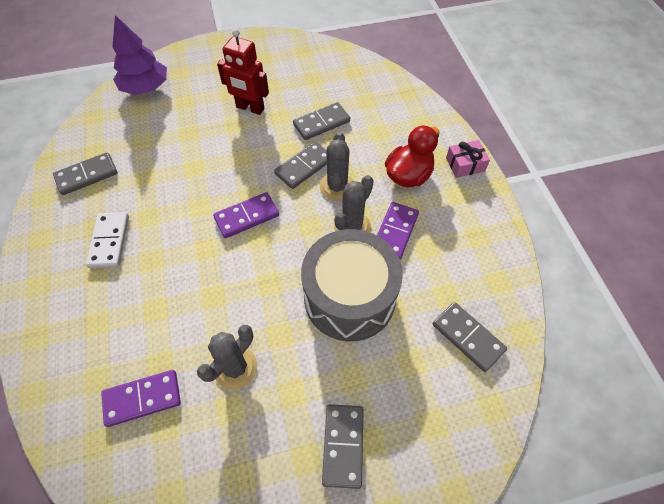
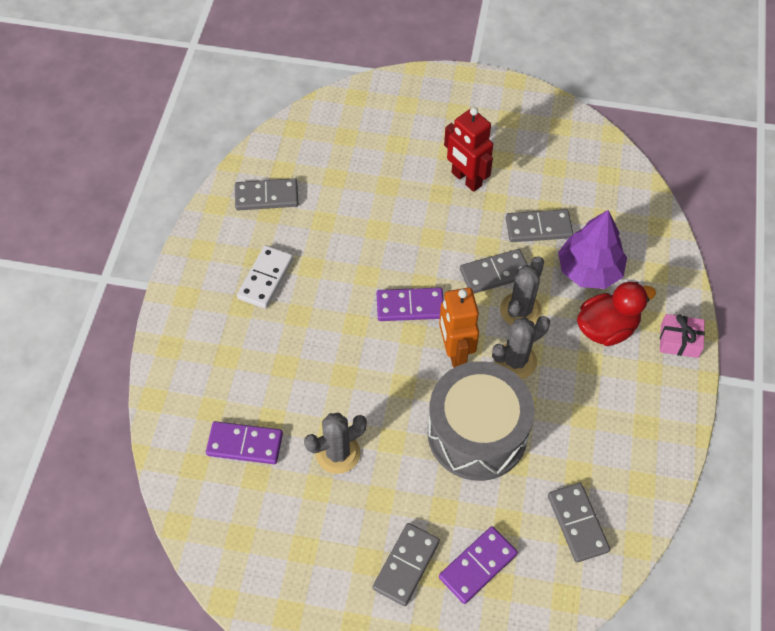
camera: 25 degrees right, 0 degrees up
purple tree [113,15,167,95] -> purple tree moved to [558,210,627,289]
purple domino [377,202,419,260] -> purple domino moved to [439,526,518,604]
none -> orange robot [439,288,479,368]

